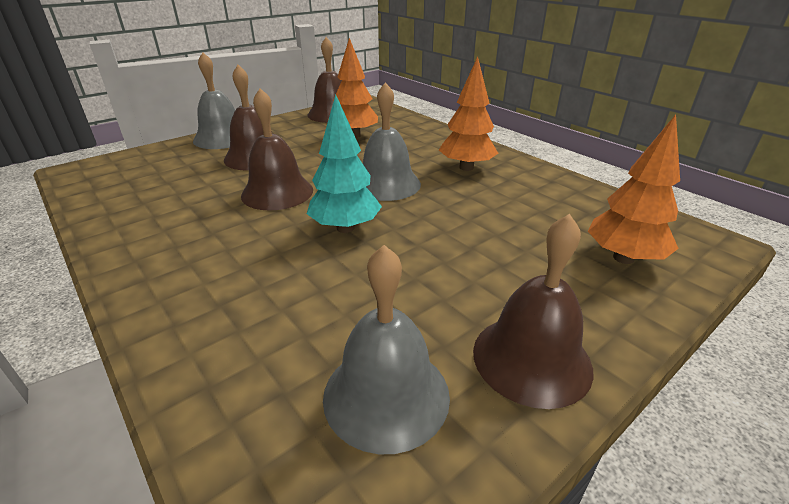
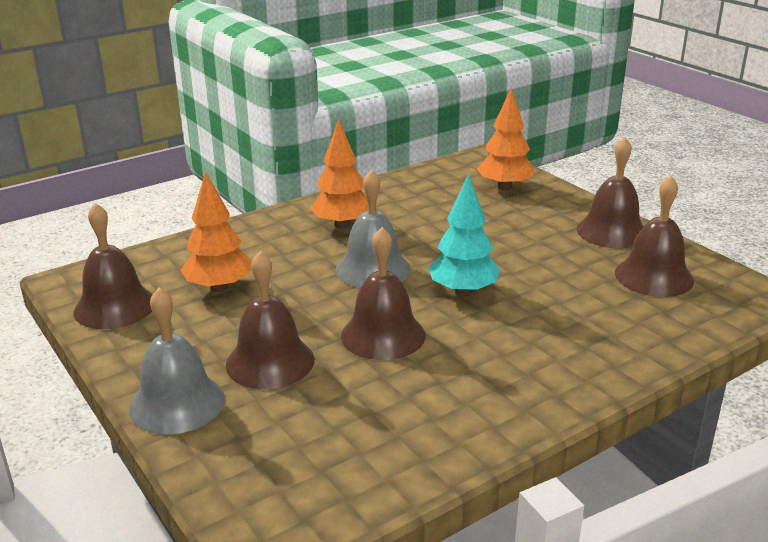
camera: 85 degrees left, 5 degrees down
grey bell [323,245,450,454] -> brown bell [615,176,694,297]

